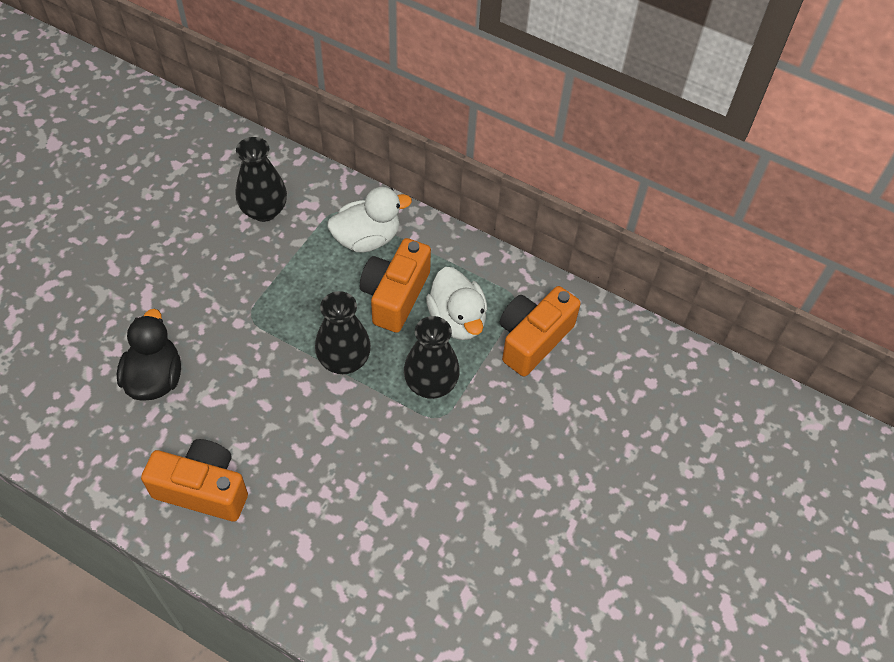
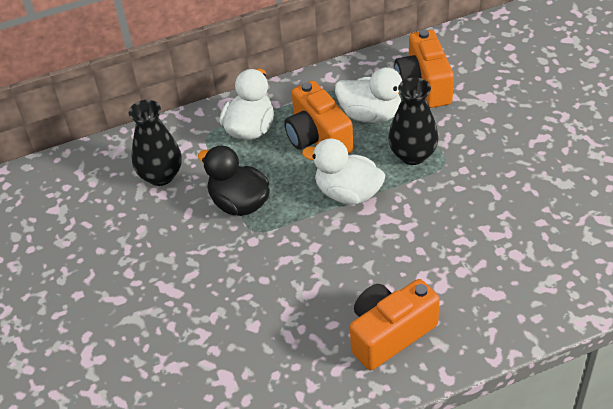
camera: 45 degrees left, 10 degrees down
black duck [117,309,181,401] -> black duck moved to [198,146,270,216]
black vase [315,291,371,374] -> white duck [302,138,385,205]

